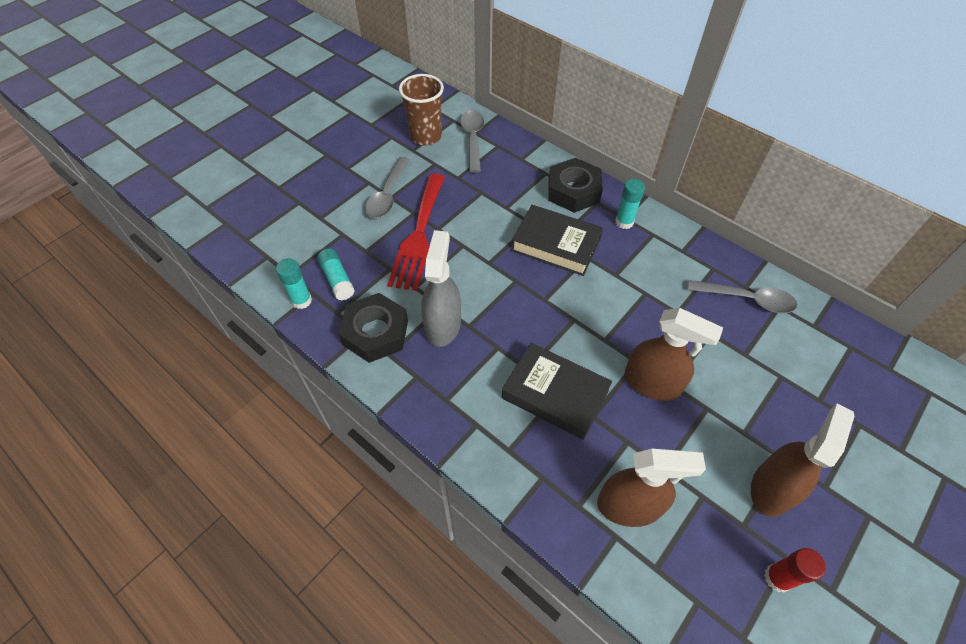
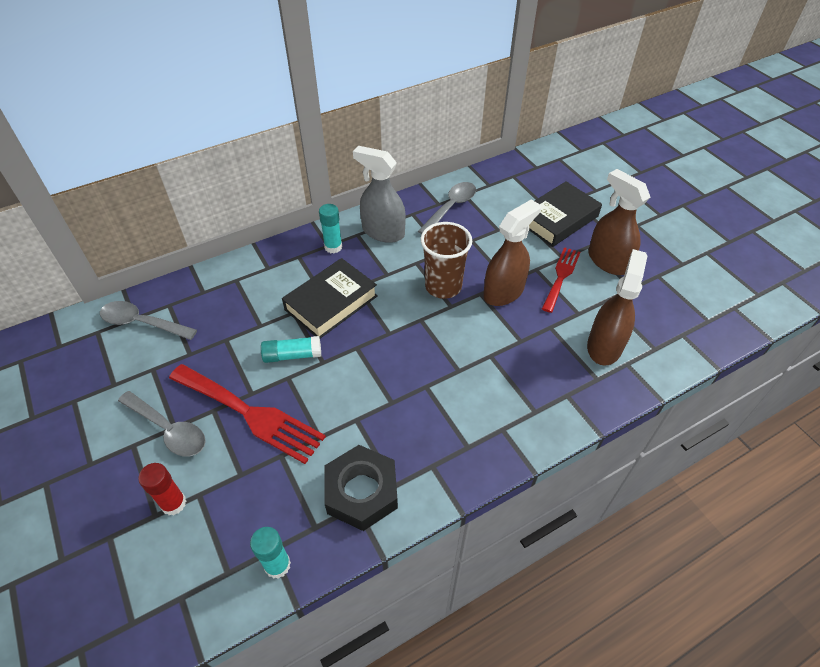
camera: 70 degrees left, 5 degrees down
turquoise glue stick [317,248,355,300] -> turquoise glue stick moved to [261,336,321,363]
brown cup [399,74,444,145] -> brown cup moved to [420,222,472,299]
grey spray bottle [421,230,461,347] -> grey spray bottle moved to [353,146,406,243]
black book [502,343,612,440] -> black book moved to [529,181,602,247]
black nut [548,158,603,213] -> none
red glue stick [764,548,826,592] -> red glue stick moved to [138,463,186,515]
none -> red fork [542,247,581,313]

